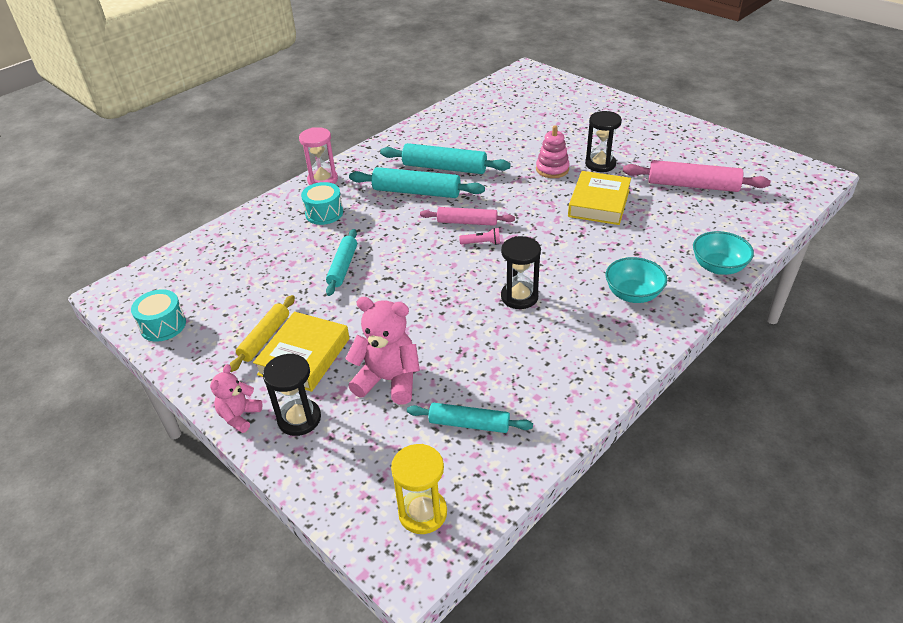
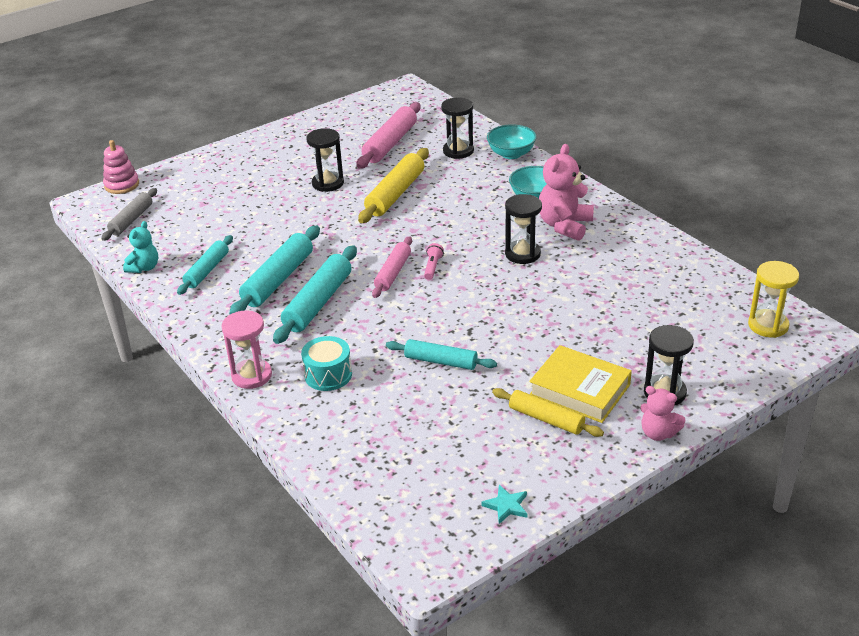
camera: 80 degrees left, 5 degrees down
turquoise drum [131,289,186,342] -> turquoise star [482,485,527,524]
pink teddy bear [345,297,420,405] -> pink teddy bear moved to [539,144,594,241]
turquoise rolling pin [407,403,533,433] -> turquoise rolling pin moved to [177,235,233,295]
pink stacking toy [536,126,570,178] -> pink stacking toy moved to [103,140,139,194]
yellow book [568,171,631,225] -> yellow rolling pin [358,148,429,223]
none -> grey rolling pin [101,188,157,241]
none -> turquoise teddy bear [123,221,158,273]
none -> black hourglass [441,97,474,159]

